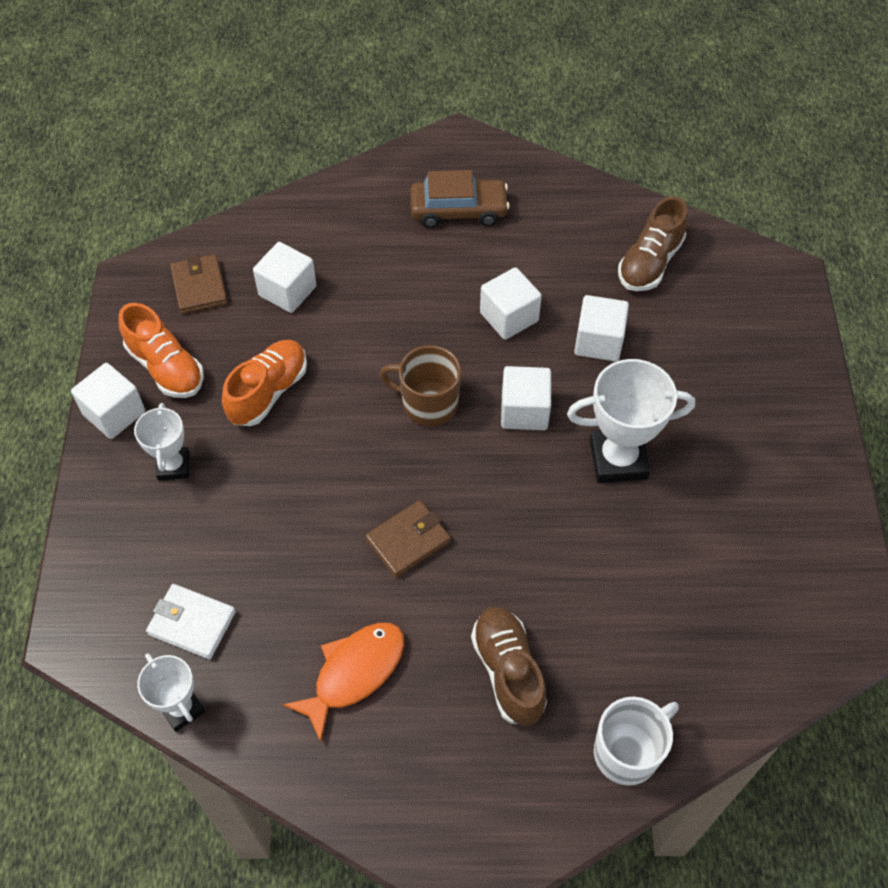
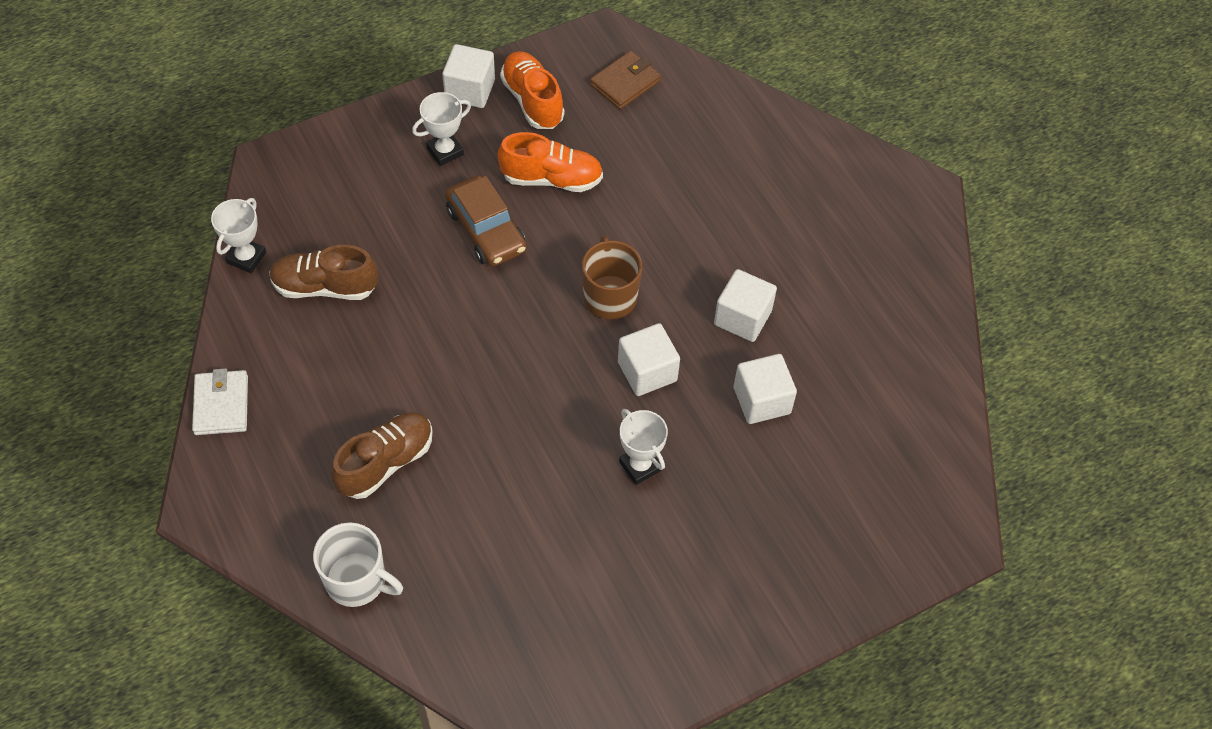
camera: 60 degrees right, 0 degrees up
orange shoe [119,303,204,398] -> orange shoe turned 135 degrees clockwise [500,51,564,129]
white wallet [146,584,236,659] -> white wallet moved to [192,368,248,435]
white cube [253,242,317,313] -> none
orange fish [283,623,404,742] -> none
brown wallet [365,500,451,578] -> none
brown car [410,170,510,228] -> brown car moved to [445,175,526,266]
white trophy [567,359,695,483] -> white trophy [619,409,668,485], size x0.60
brown shoe [618,196,688,291] -> brown shoe moved to [269,245,378,300]

